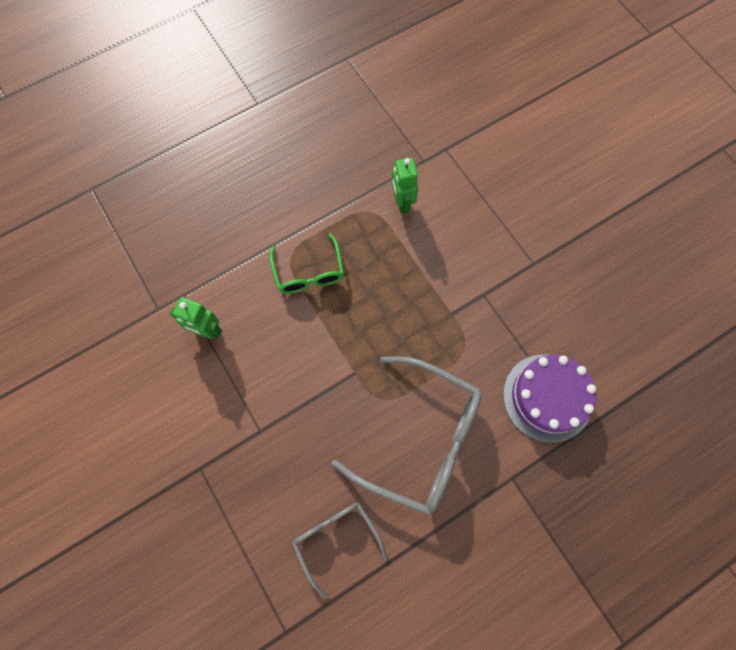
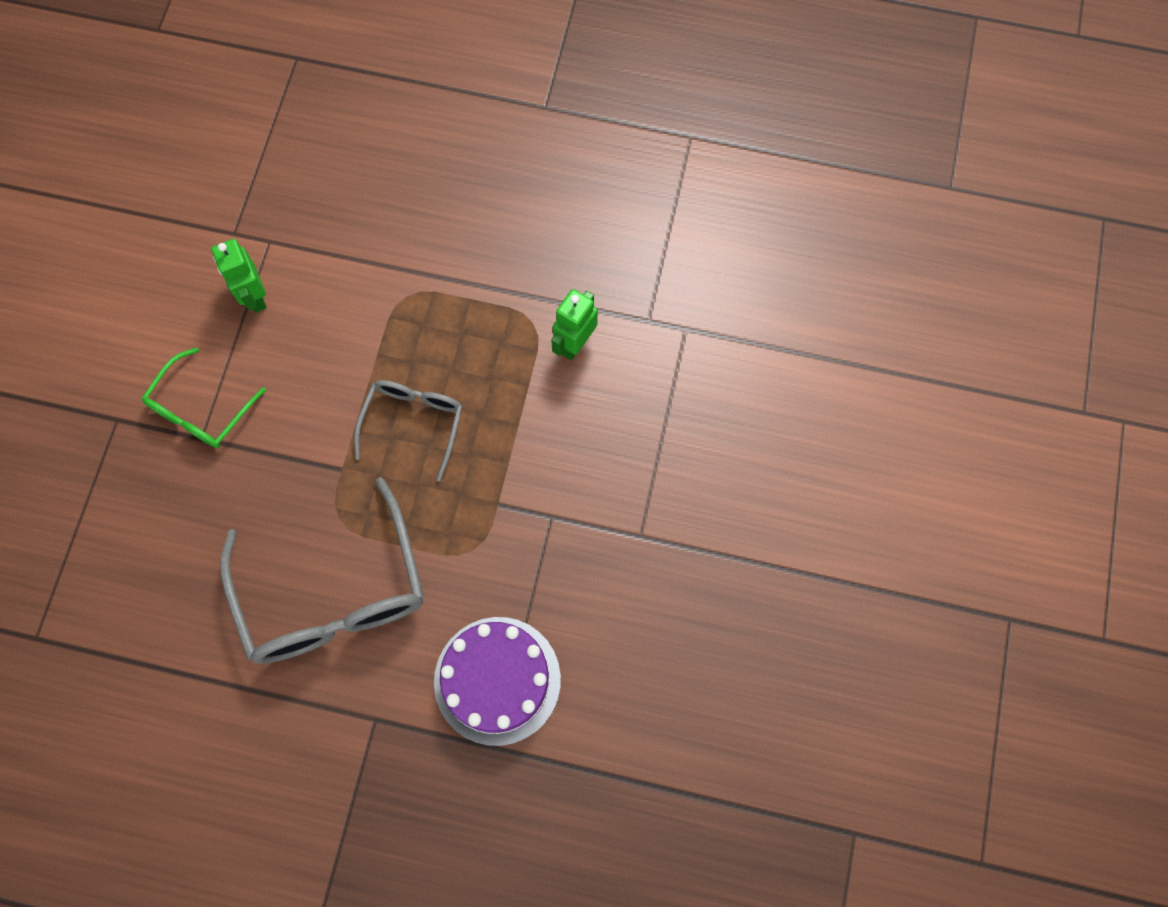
camera: 45 degrees right, 0 degrees up
green glasses [270,233,344,294] -> green glasses moved to [142,347,266,448]
grey glasses [292,503,388,598] -> grey glasses moved to [354,380,463,481]

